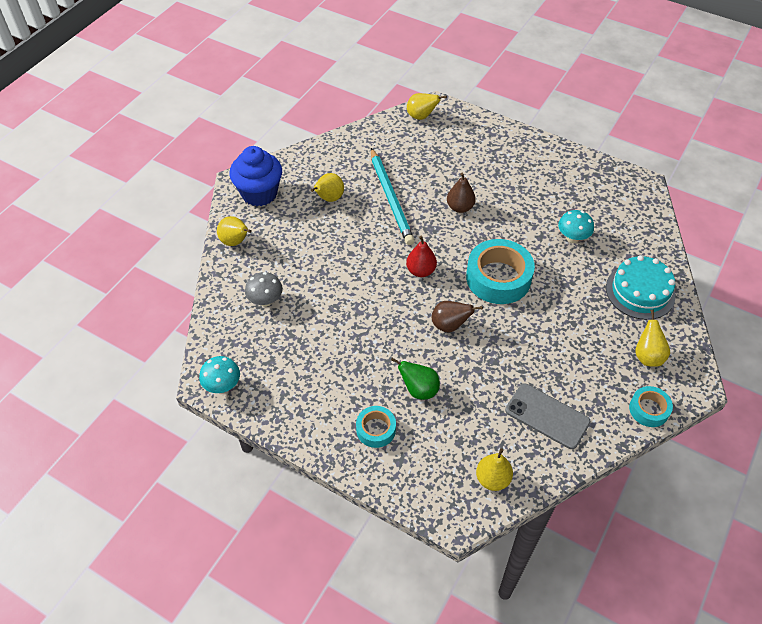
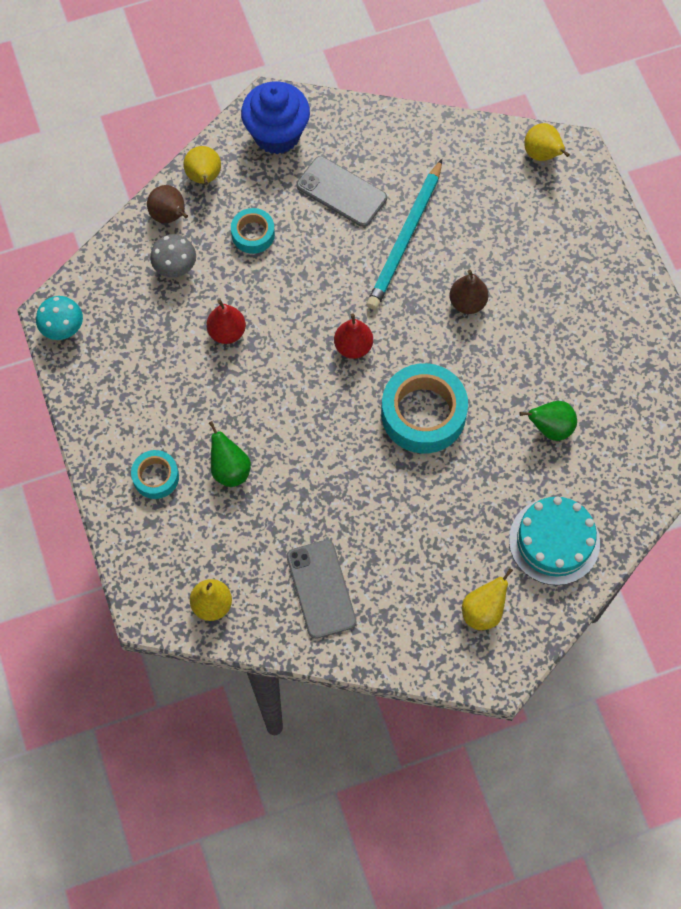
camera: 40 degrees right, 15 degrees up
yellow pear [311,173,344,202] -> grey phone [297,156,387,227]
brown pear [432,301,483,333] -> brown pear moved to [147,185,188,223]
turquoise mushroom [558,210,594,243] -> green pear [519,401,577,441]
turquoise tape [629,386,673,427] -> turquoise tape moved to [231,208,275,254]
none -> red pear [206,300,246,344]

